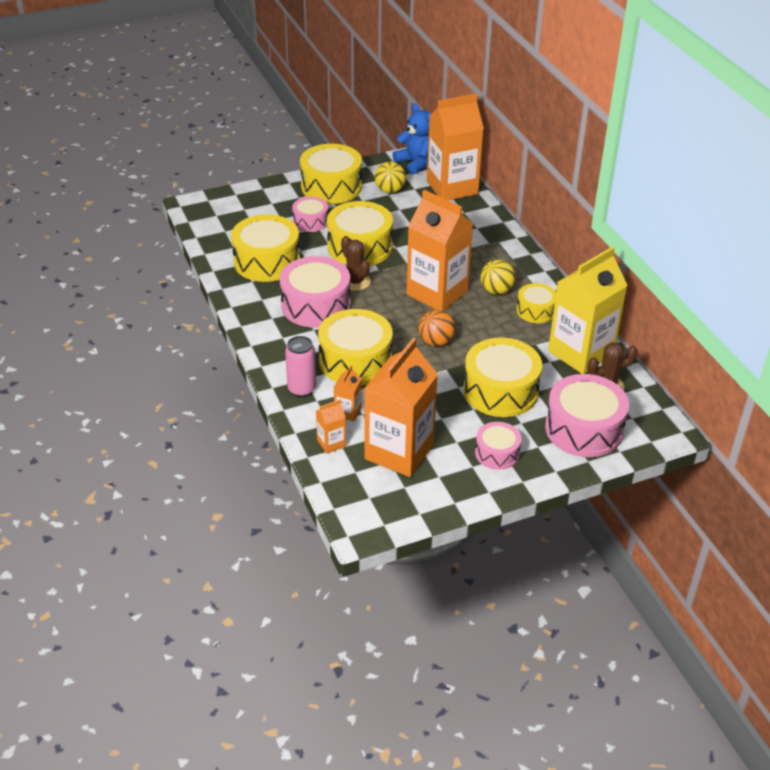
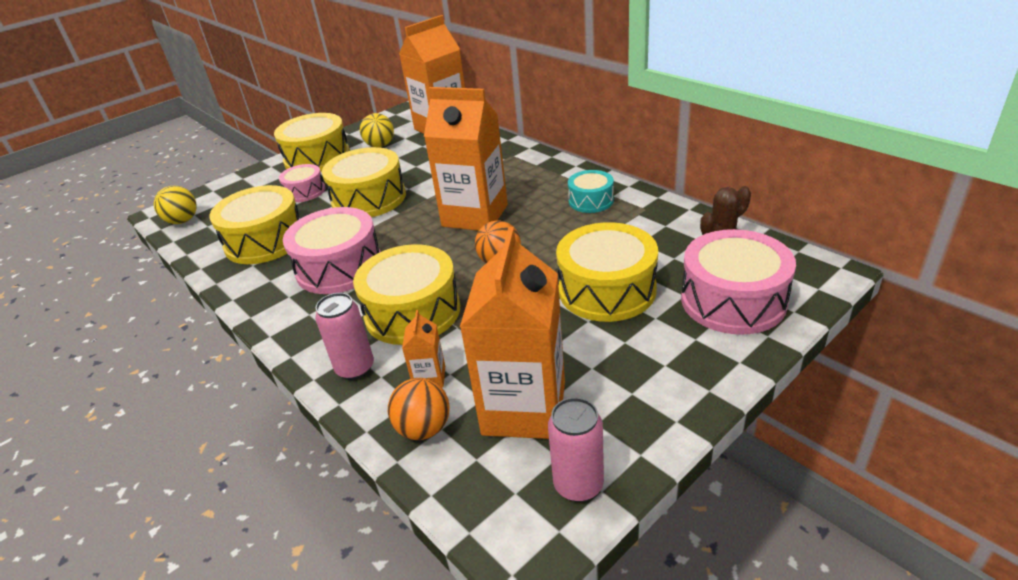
camera: 15 degrees left, 5 degrees down
orange carton [316,400,346,454] -> orange ball [388,378,450,440]
brown cactus [341,236,371,291] -> none
blue teddy bear [393,103,431,174] -> none
pink drum [475,422,522,470] -> none
yellow ball [480,260,515,295] -> yellow ball moved to [154,186,197,224]
yellow drum [517,283,556,323] -> turquoise drum [568,170,614,213]
yellow carton [548,247,628,374] -> none
none -> pink can [548,397,604,502]

